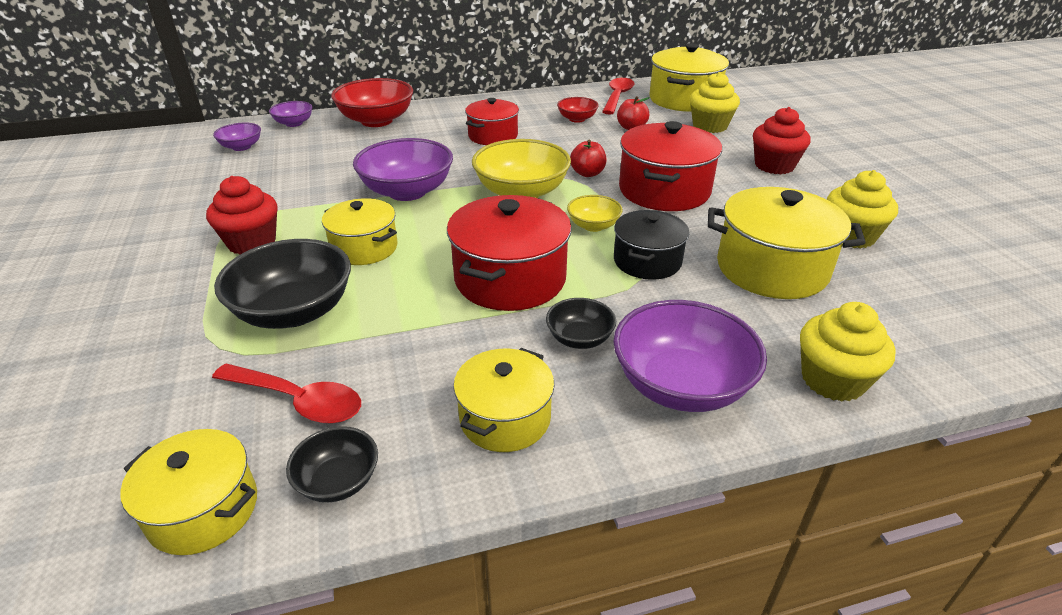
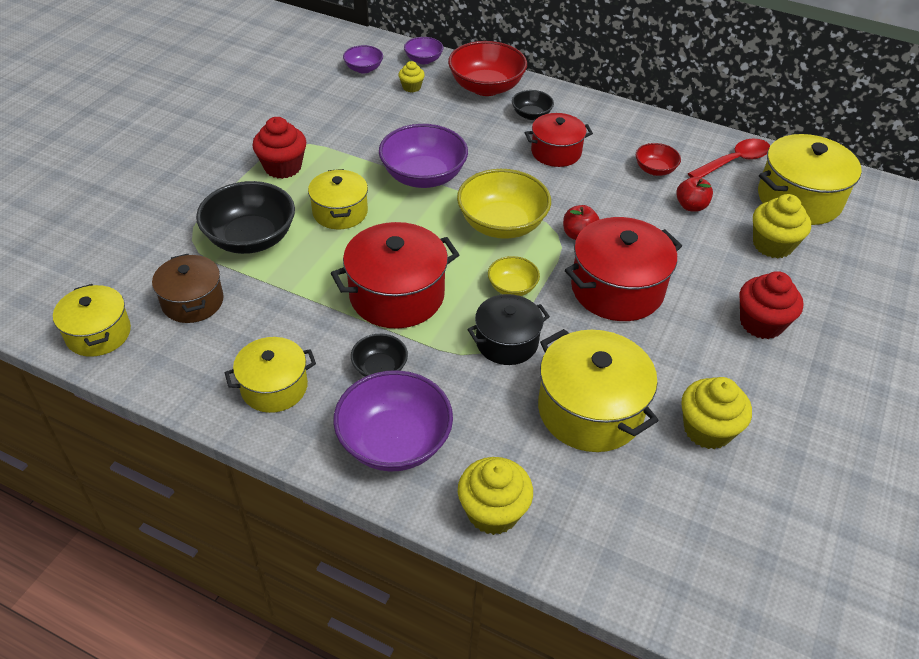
camera: 40 degrees right, 10 degrees up
red spoon [212,364,361,424] -> brown pot [152,254,224,323]
black bowl [286,426,378,502] -> black bowl moved to [512,90,554,120]
none -> yellow cupcake [398,61,425,92]

